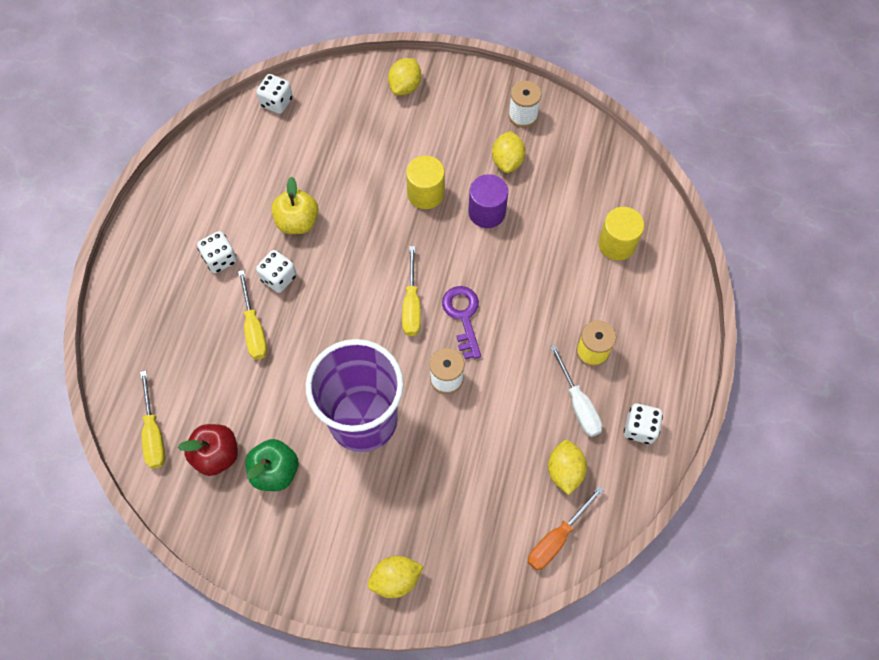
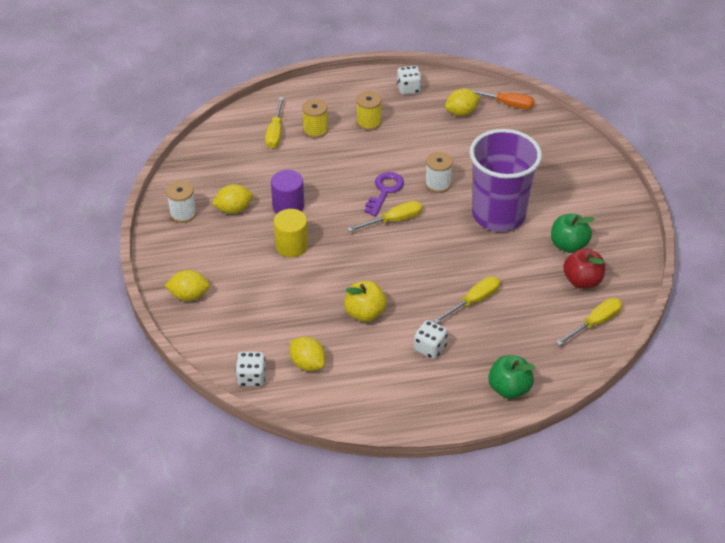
camera: 115 degrees left, 20 degrees down
white dice [256,250,297,293] -> none
yellow lemon [368,556,424,598] -> yellow lemon moved to [290,337,325,371]
purple key [442,286,481,359] -> purple key turned 150 degrees clockwise [364,172,404,216]
white screwdriver [550,345,602,437] -> none
yellow cylinder [598,207,644,260] -> yellow screwdriver [265,97,284,149]
none -> yellow spool [302,99,328,138]
none -> green apple [488,355,535,399]

